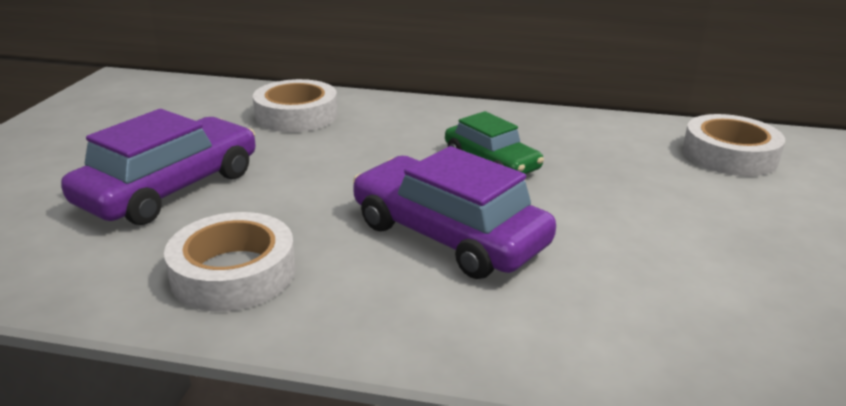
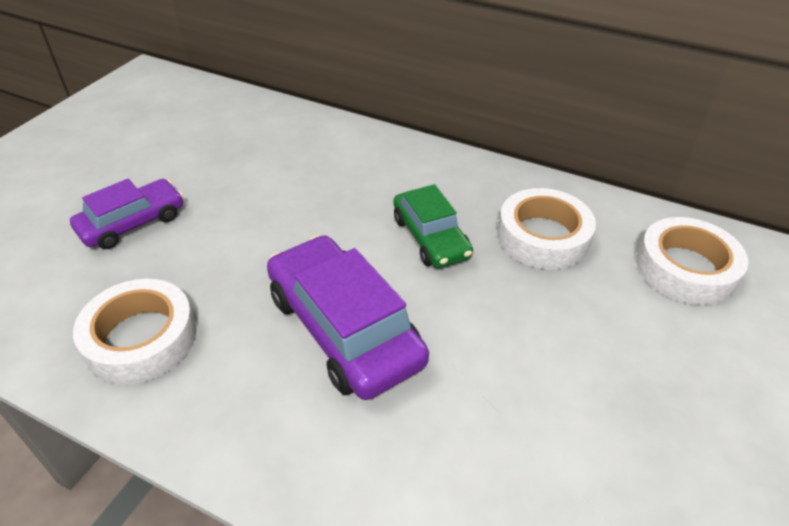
camera: 15 degrees right, 15 degrees up
purple car [61,109,256,225] -> purple car [70,179,183,249], size x0.62
white tape [253,79,338,132] -> white tape moved to [497,188,596,269]

